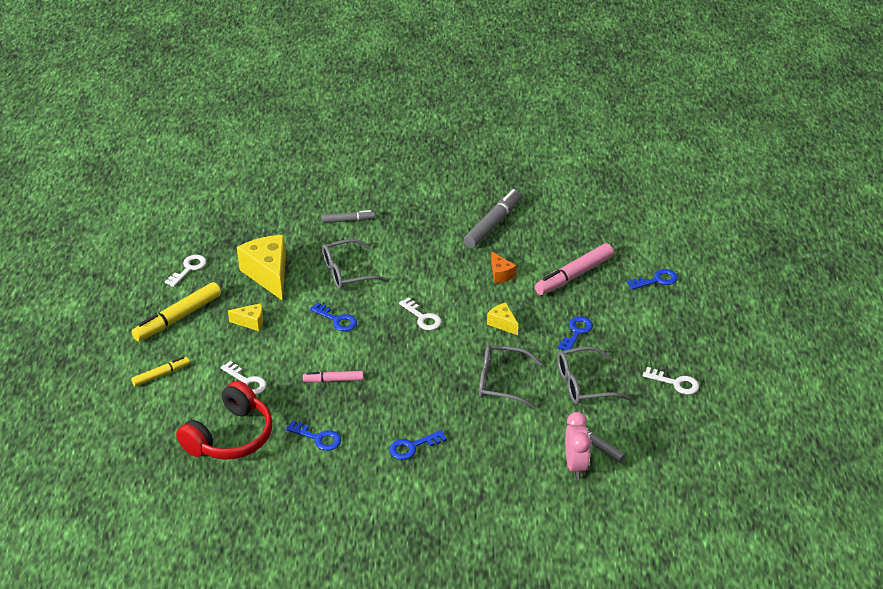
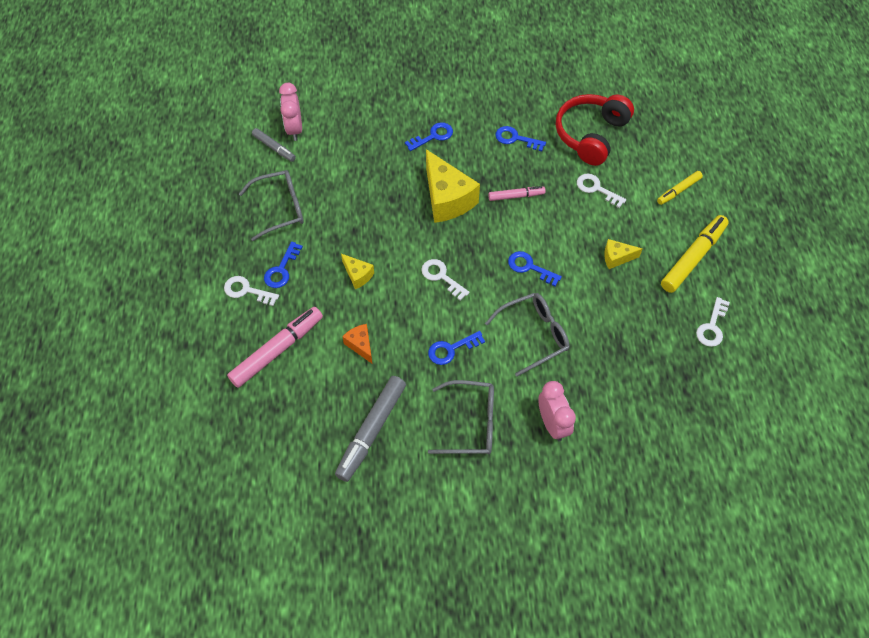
camera: 175 degrees right, 20 degrees up
yellow cheese [237,235,286,301] -> yellow cheese moved to [426,149,480,223]
grey marker [322,210,375,223] -> pink clock [539,381,576,441]
grey glasses [479,345,542,409] -> grey glasses moved to [428,380,494,455]
blue key [627,269,678,290] -> blue key moved to [428,331,485,365]
white key [643,367,699,395] -> white key moved to [224,276,279,306]

